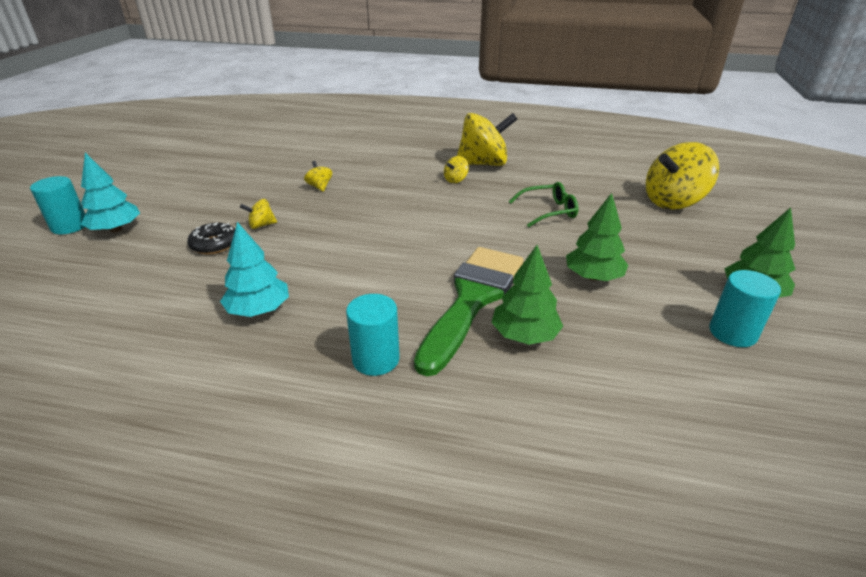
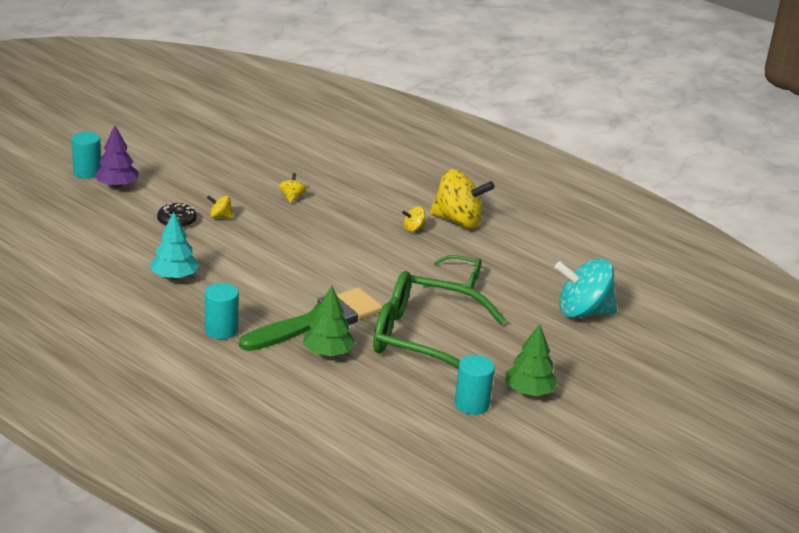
camera: 25 degrees right, 5 degrees down
turquoise tree [81,153,140,232] -> purple tree [94,126,139,188]
green tree [566,193,628,281] -> green glasses [373,271,506,369]
yellow spinning top [646,142,719,210] -> turquoise spinning top [555,258,617,318]

